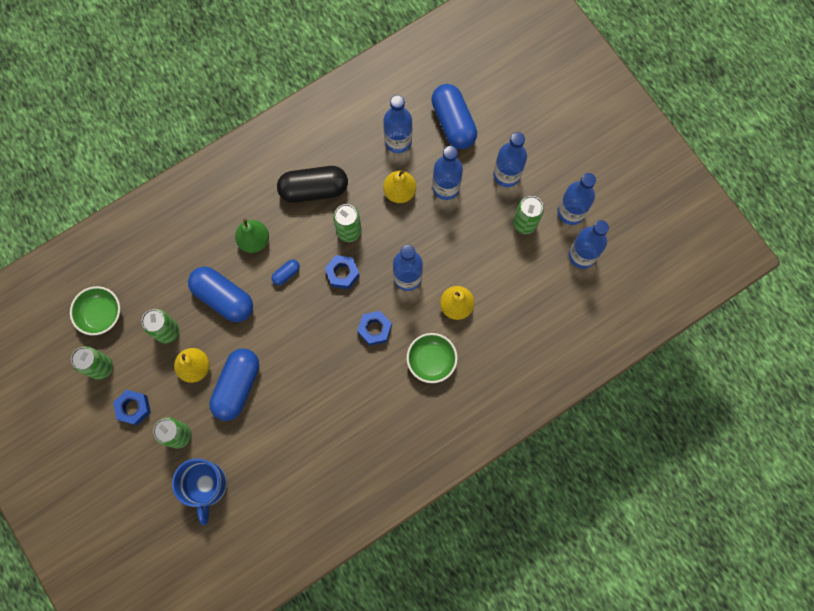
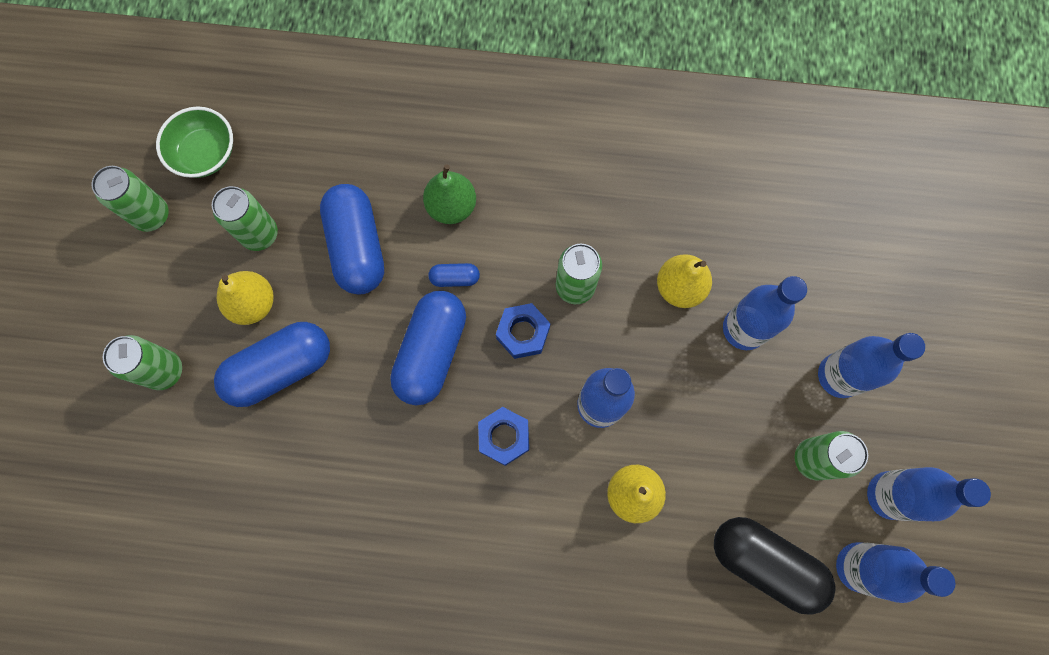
camera: 40 degrees right, 0 degrees up
blue nut [113,390,151,425] -> none
blue mug [172,458,227,526] -> none
black capsule [277,166,348,203] -> black capsule moved to [714,517,836,615]
blue bottle [383,95,412,153] -> none
green bowl [407,333,458,383] -> none
blue capsule [431,84,477,149] -> blue capsule moved to [390,291,466,405]

